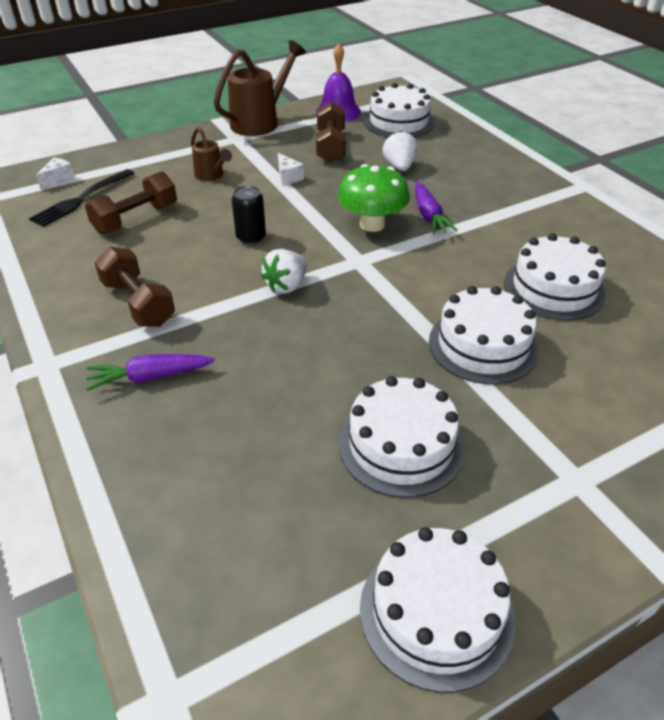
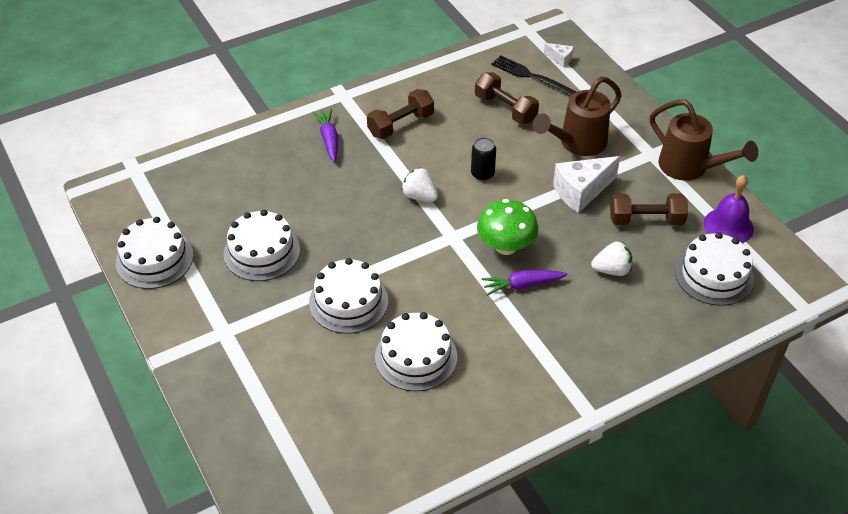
camera: 90 degrees right, 5 degrees up
brown watering can [191,127,232,181] -> brown watering can [533,77,622,156], size x1.85
white cheese [278,153,304,185] -> white cheese [553,156,620,213], size x2.04

